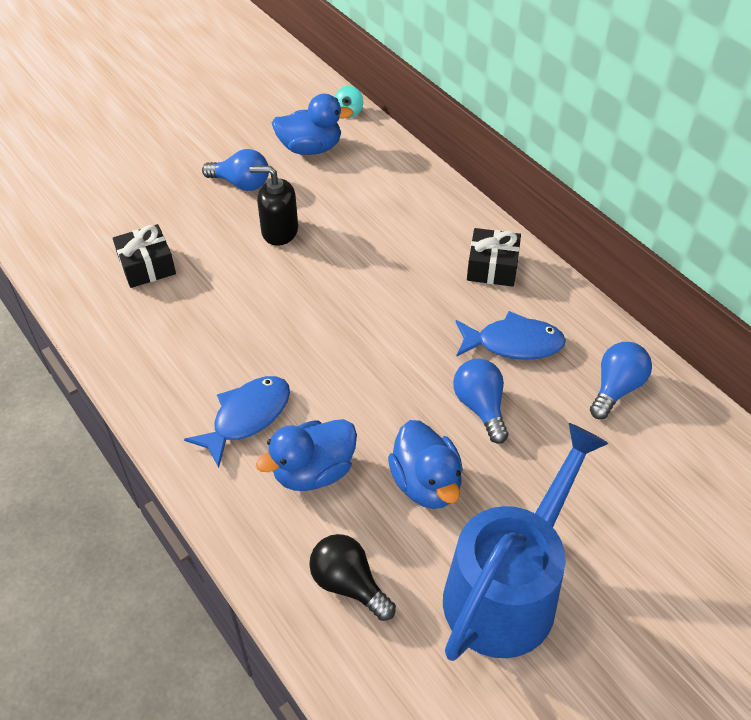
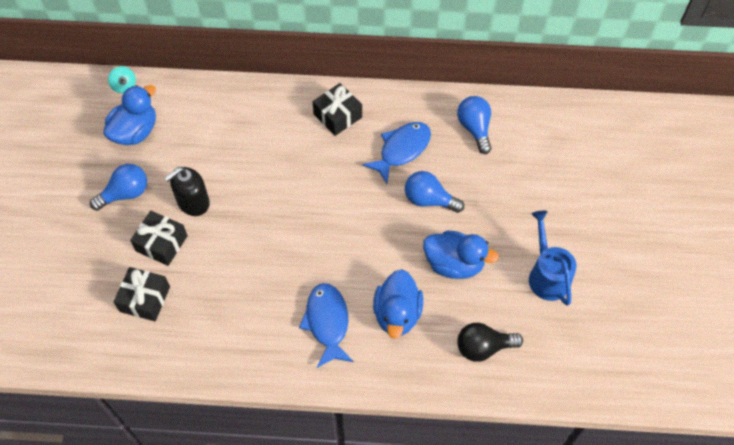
camera: 50 degrees left, 10 degrees up
blue watering can [443,423,608,661] -> blue watering can [529,211,576,305], size x0.58
none -> black gift [130,211,187,266]

